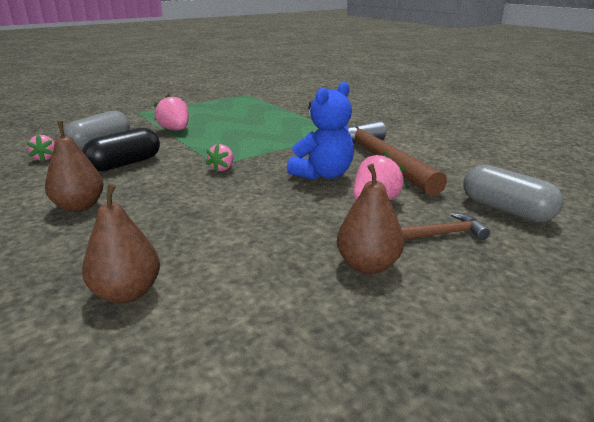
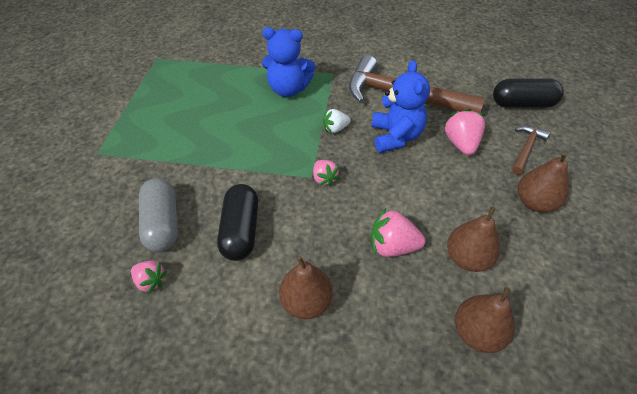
camera: 45 degrees left, 25 degrees up
pink strawberry [154,94,189,130] -> pink strawberry moved to [371,208,425,257]
grey capsule [463,165,563,222] -> black capsule [493,79,564,108]
none -> blue teddy bear [262,27,315,97]
none -> white strawberry [323,109,351,133]
none -> brown pear [447,207,500,272]

